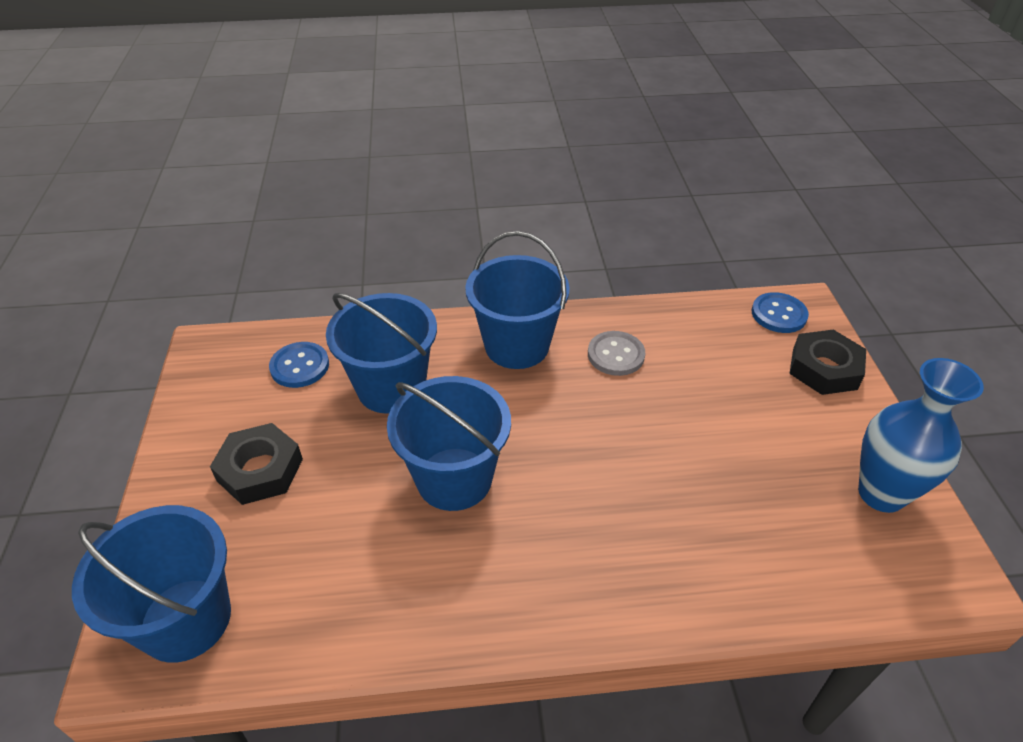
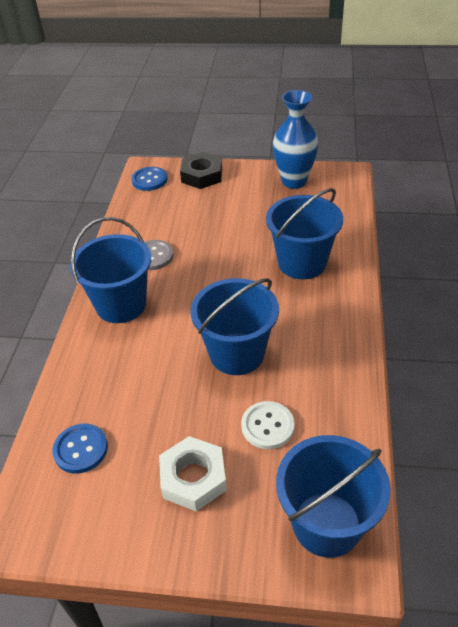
camera: 75 degrees left, 0 degrees up
black nut [210,423,303,505] -> white nut [159,436,227,512]
blue bucket [326,293,437,414] -> blue bucket moved to [266,188,343,279]
none -> white button [241,401,295,449]

